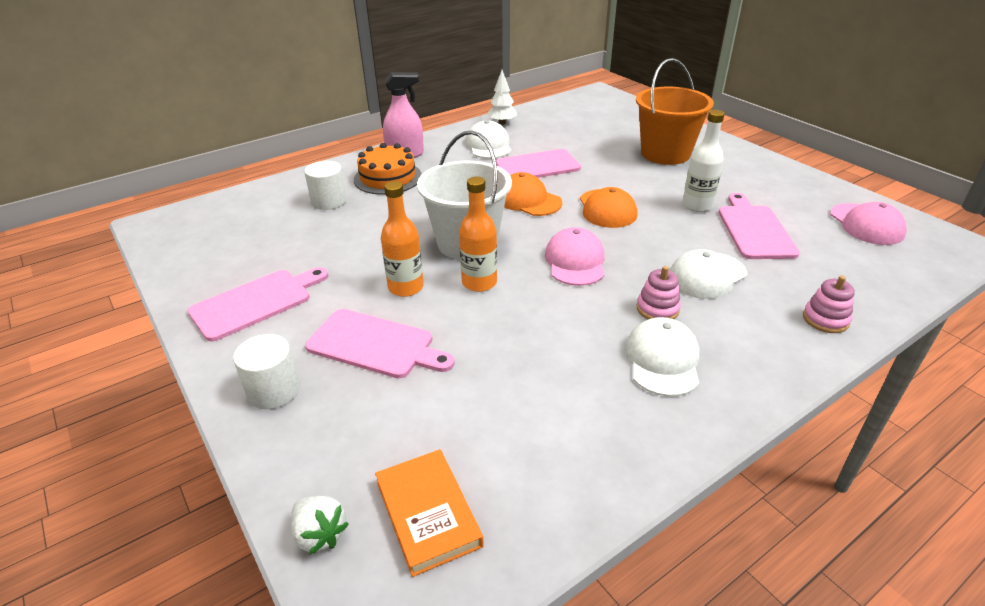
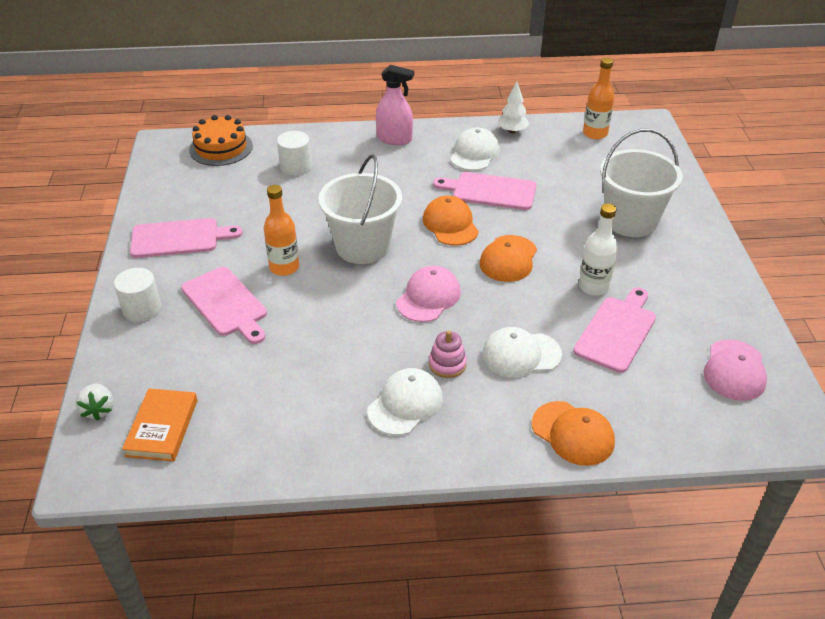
camera: 30 degrees right, 5 degrees up
orange cake [354,143,422,195] -> orange cake moved to [189,115,253,166]
orange bottle [459,177,497,292] -> orange bottle moved to [583,58,614,139]
orange bucket [636,58,714,165] -> white bucket [600,129,682,237]
pink stacking toy [803,276,855,333] -> orange cap [532,401,615,466]

